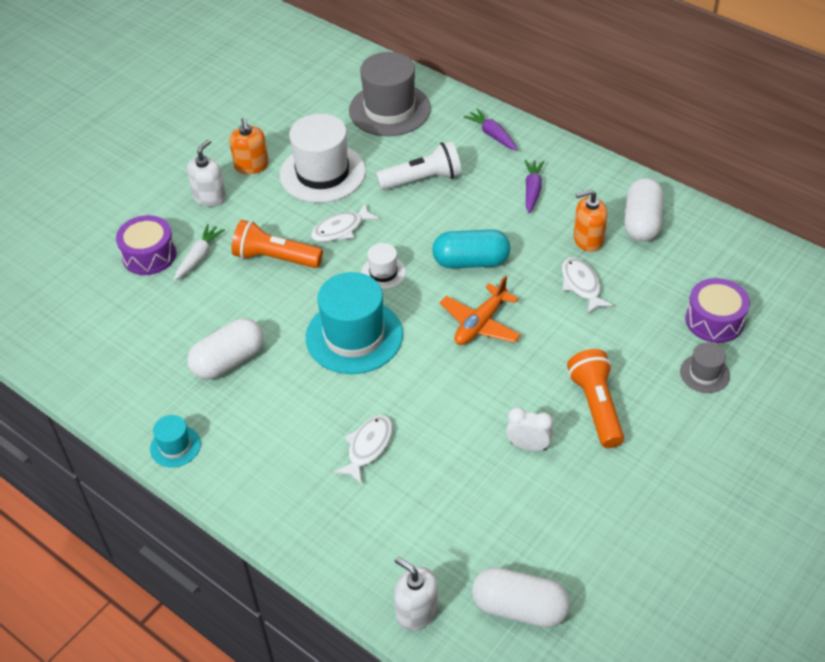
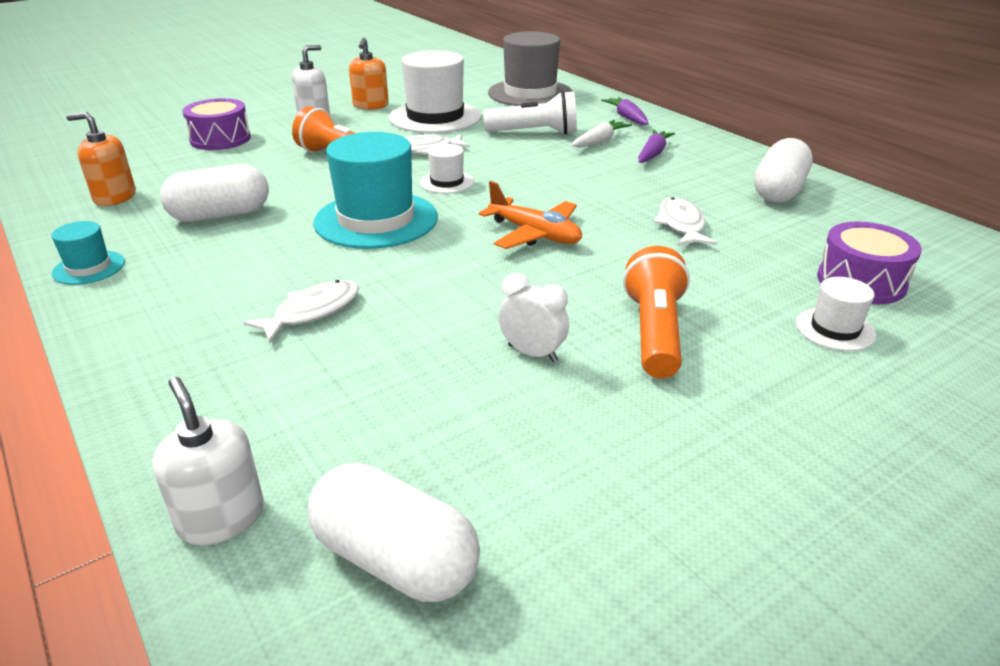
camera: 15 degrees right, 15 degrees down
white carrot [174,224,225,281] -> white carrot moved to [571,120,632,147]
turquoise capsule [432,229,510,269] -> none
orange plane [440,276,521,345] -> orange plane turned 105 degrees counterclockwise [479,181,582,249]
orange soap dispenser [574,189,607,252] -> orange soap dispenser moved to [66,112,136,206]
grey hat [680,342,730,393] -> white hat [796,277,876,351]

